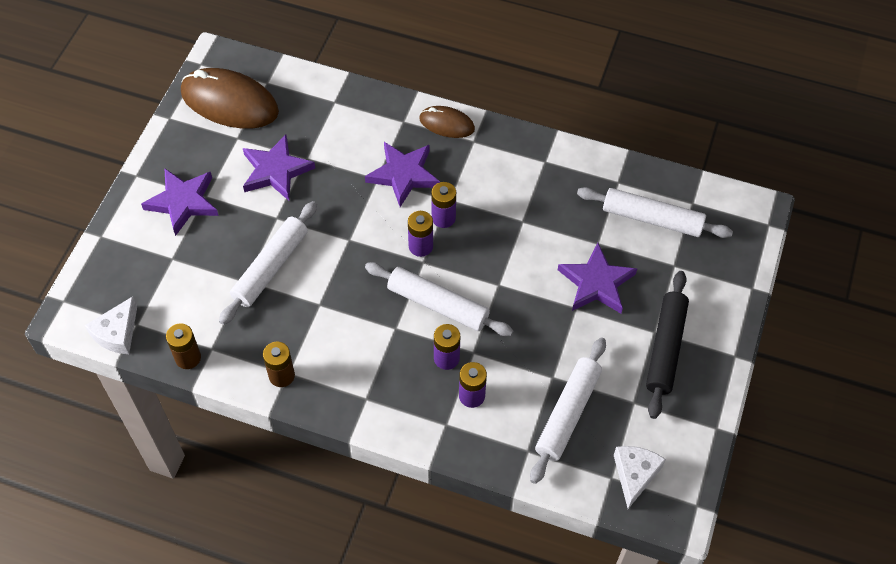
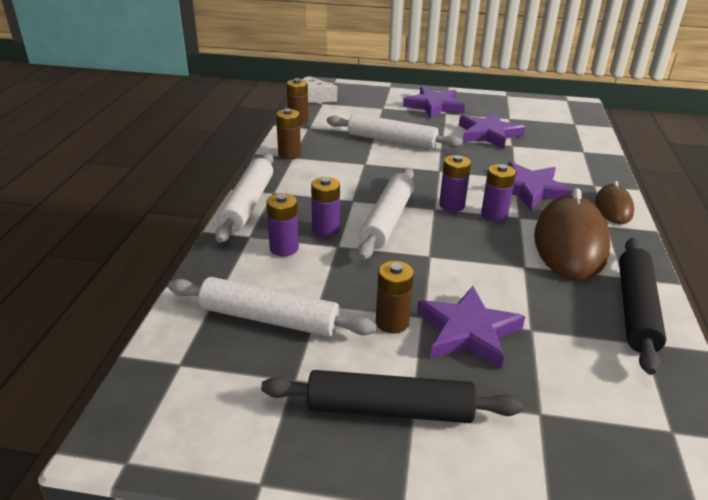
camera: 80 degrees right, 25 degrees down
brown mouse [181,68,279,129] -> brown mouse moved to [534,188,610,280]
white rolling pin [577,187,733,238] -> white rolling pin moved to [215,153,274,243]
white cheese [614,446,666,509] -> none
none -> brown battery [376,261,414,334]
none -> black rolling pin [619,238,666,375]

